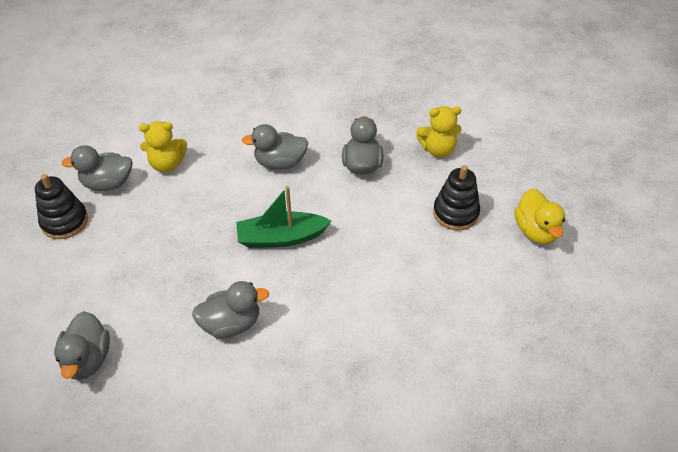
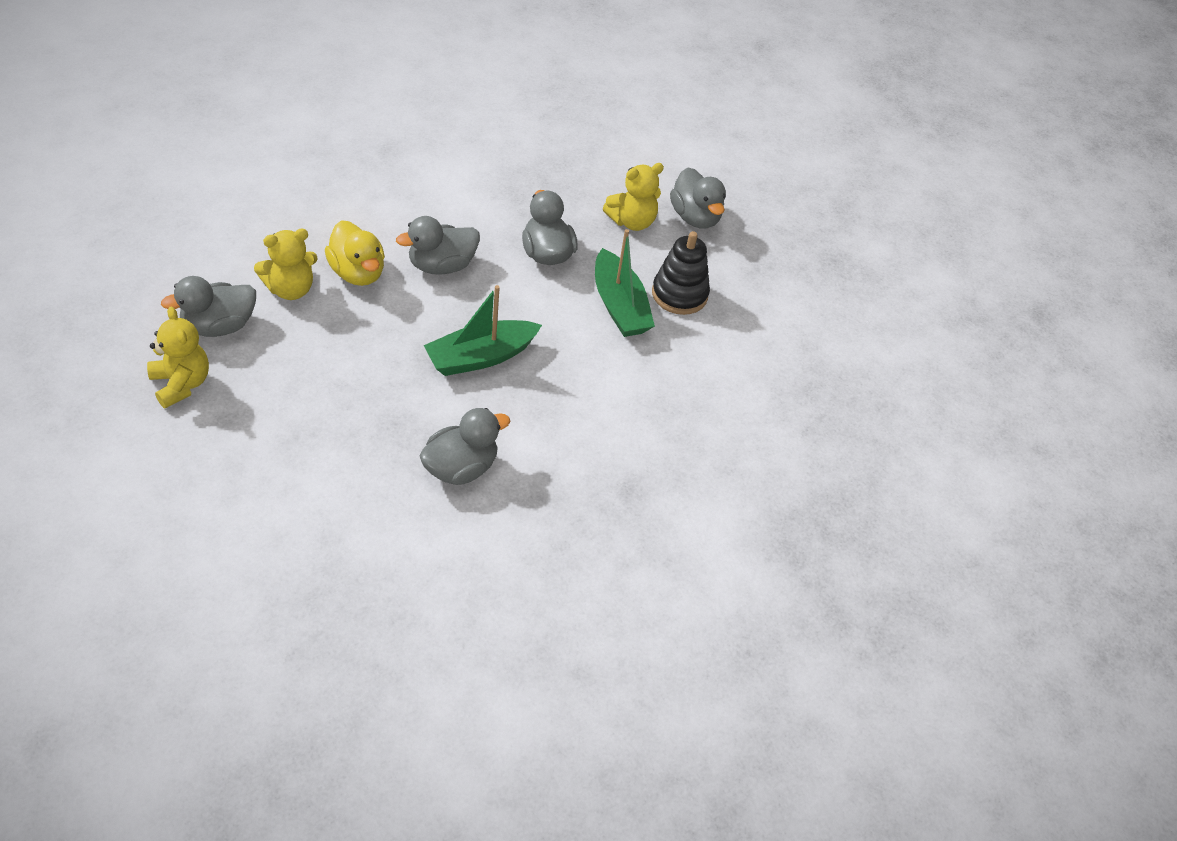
camera: 25 degrees left, 0 degrees up
black stacking toy [35,174,88,239] -> yellow teddy bear [147,307,209,408]
grey duck [54,311,110,380] -> grey duck moved to [670,168,726,229]
yellow duck [514,188,565,244] -> yellow duck moved to [325,220,385,286]
none -> green boat [595,229,655,337]

